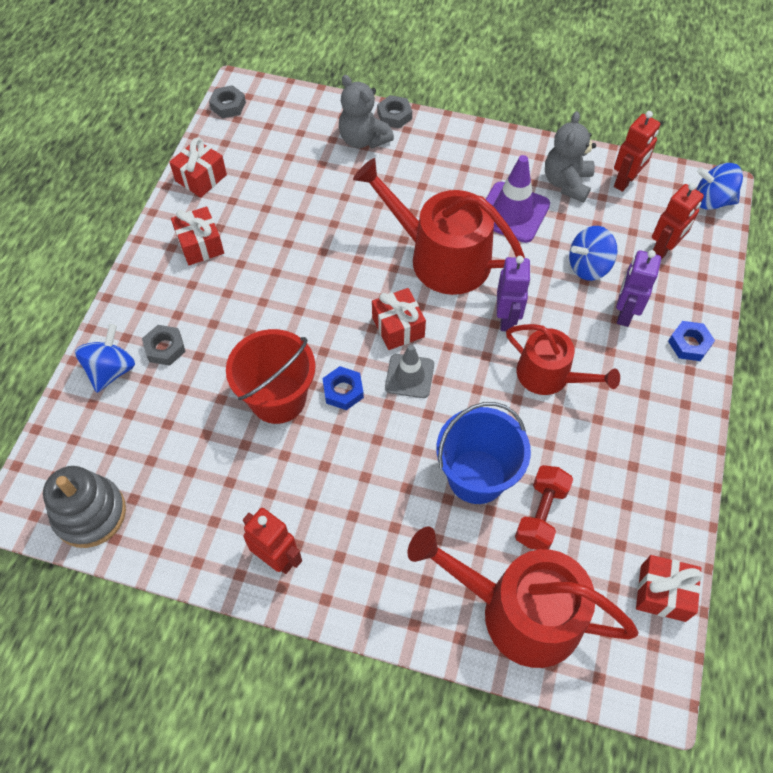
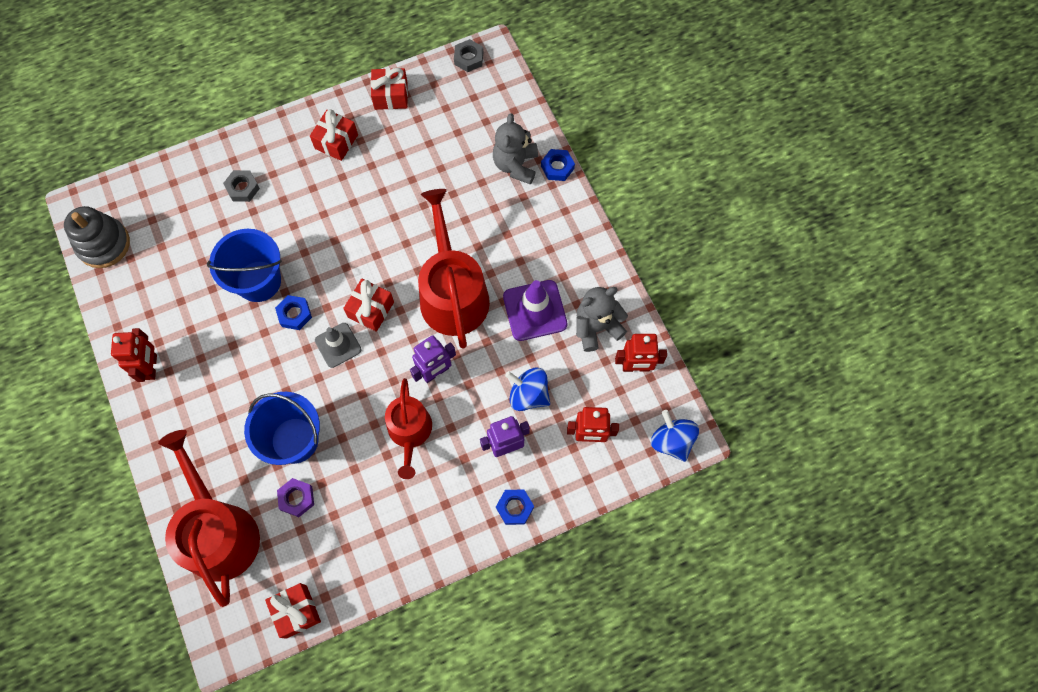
camera: 50 degrees right, 10 degrees up
blue spinning top [75,324,135,393] -> none
red bucket [226,329,316,424] -> blue bucket [207,229,282,302]
grey nut [377,95,412,128] -> blue nut [541,149,575,181]
red dumbbell [515,465,573,550] -> purple nut [277,478,314,517]

